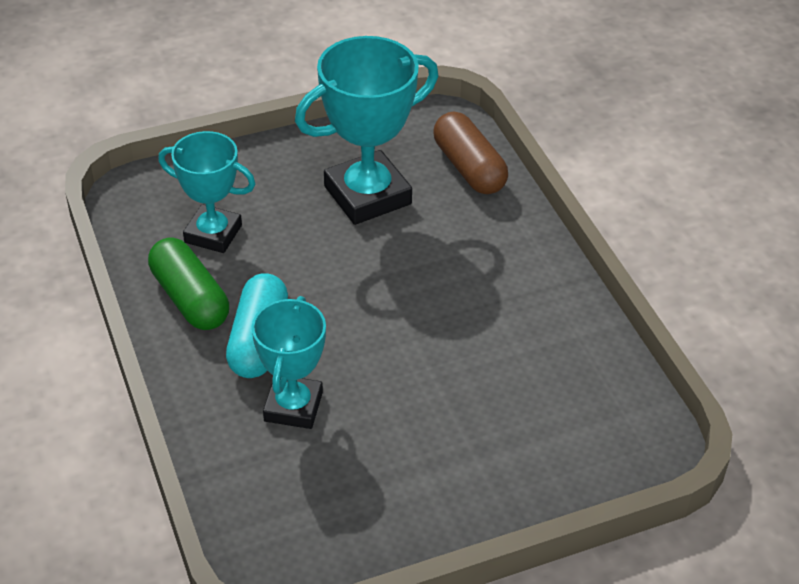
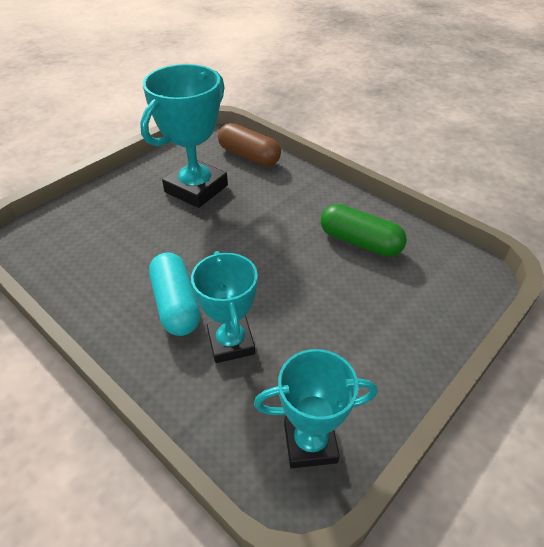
camera: 25 degrees left, 0 degrees up
green capsule [148,238,229,330] -> green capsule moved to [321,204,407,257]
turquoise trophy [158,131,255,253] -> turquoise trophy moved to [254,349,377,468]

